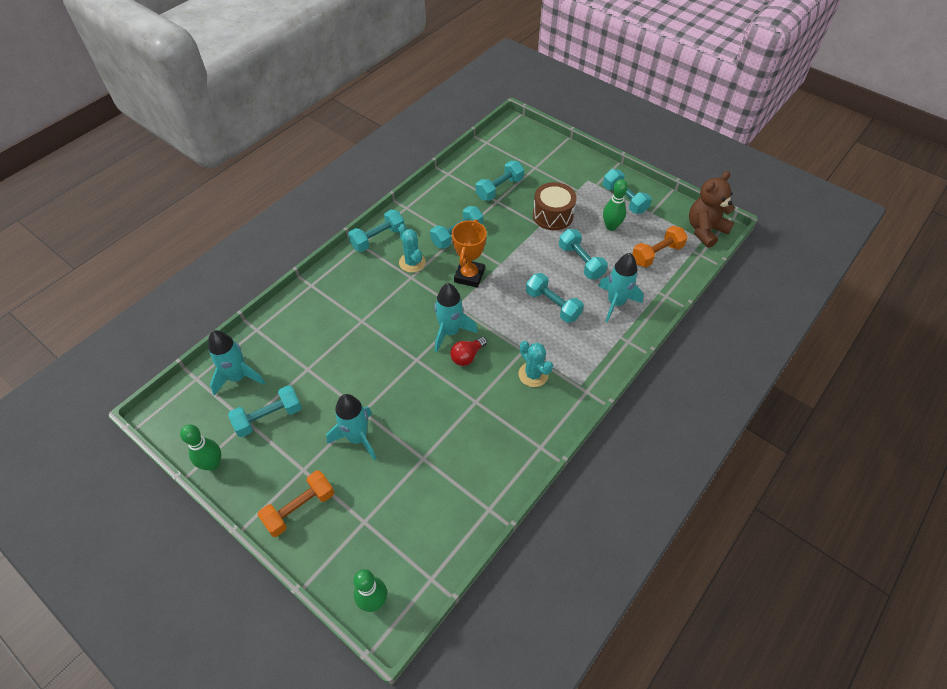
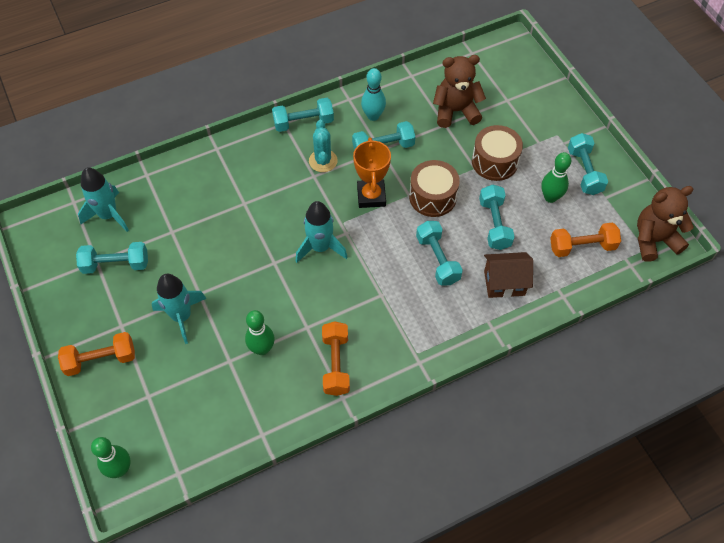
camera: 25 degrees right, 5 degrees up
green bowling pin [180,424,221,471] -> green bowling pin moved to [245,310,275,355]
red light bulb [450,337,487,366] -> none
orange trophy [452,219,487,288] -> orange trophy turned 45 degrees counterclockwise [353,137,391,208]
turquoise dumbbell [476,161,524,201] -> brown teddy bear [433,55,486,128]
turquoise cactus [519,341,553,387] -> none
turquoise rocket [598,253,644,323] -> brown house [484,252,533,298]
none -> orange dumbbell [322,321,350,396]
none -> turquoise bowling pin [361,68,386,121]
none -> brown drum [409,160,460,217]

